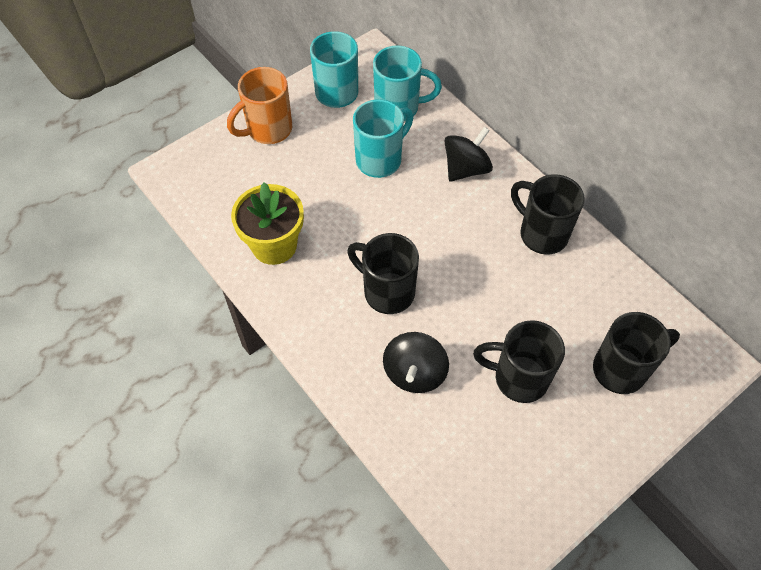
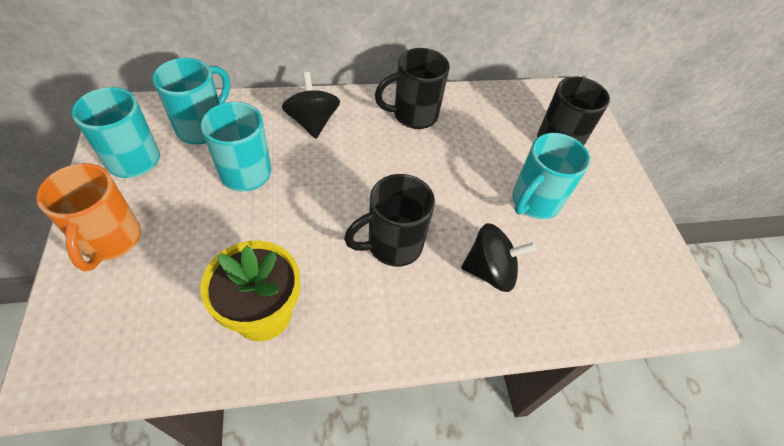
camera: 65 degrees left, 5 degrees down
black spinning top [383,332,449,393] -> black spinning top turned 45 degrees counterclockwise [461,223,536,292]
black mug [473,320,565,403] -> turquoise mug [512,133,590,219]

